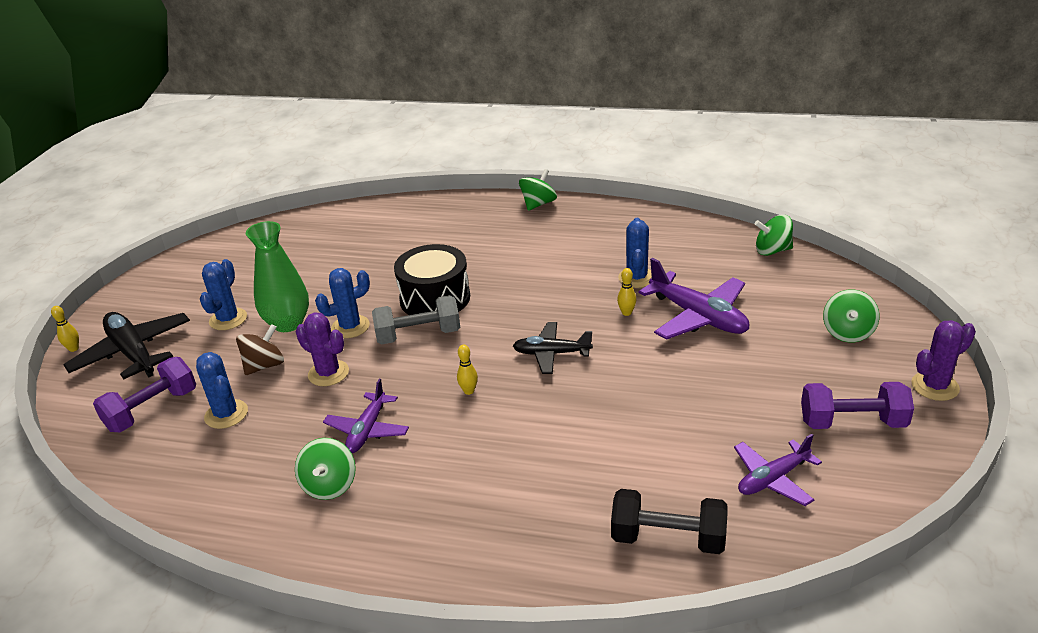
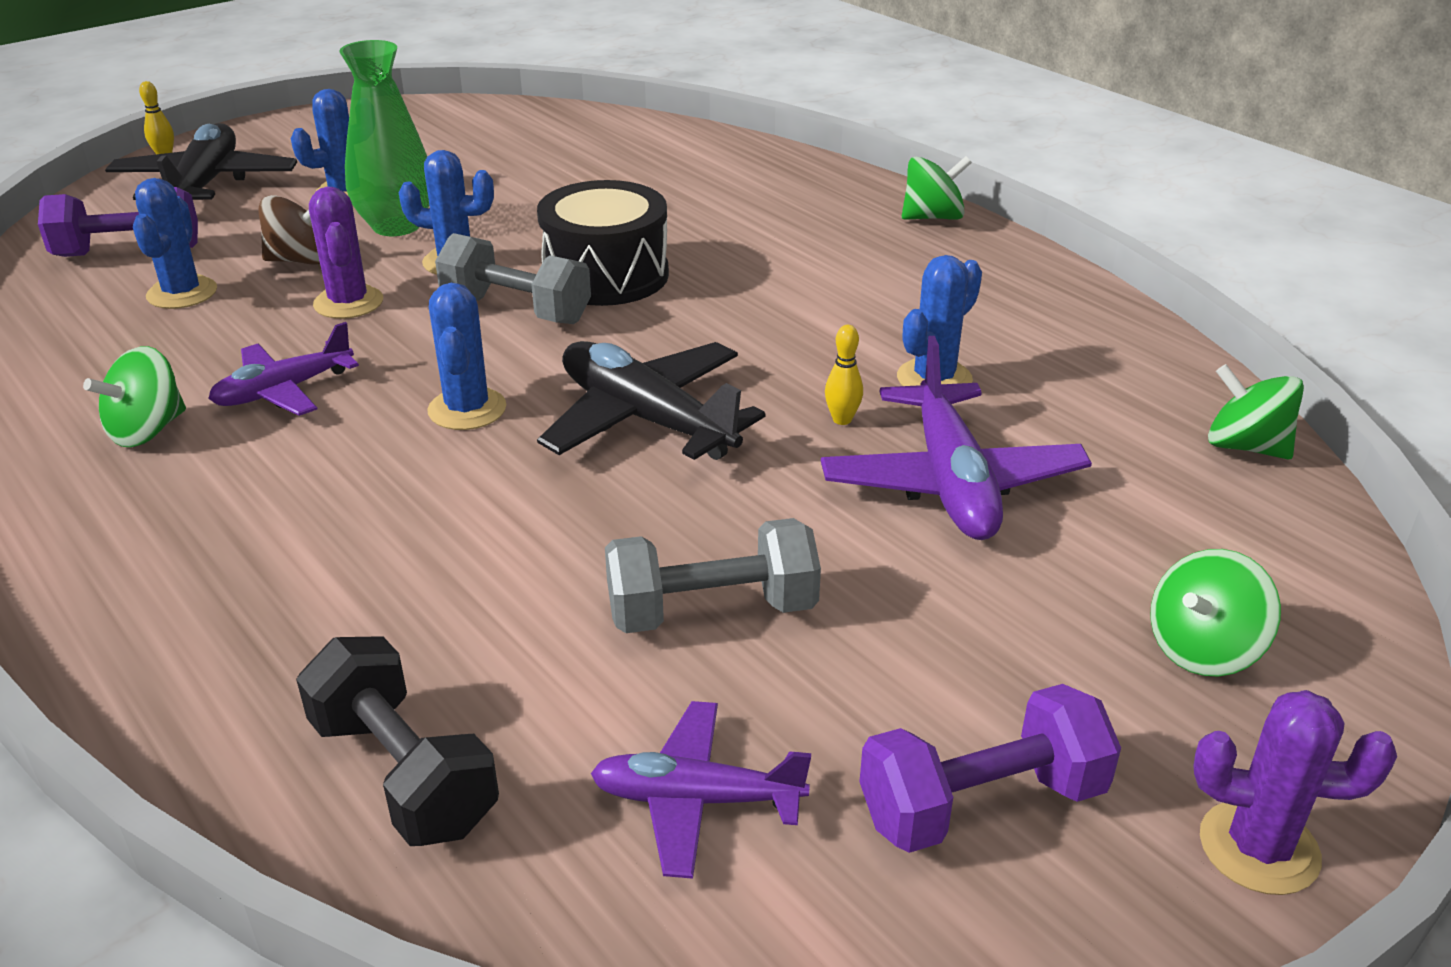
camera: 35 degrees right, 0 degrees up
yellow bowling pin [457,344,478,395] -> blue cactus [427,283,506,430]
black plane [513,322,593,374] -> black plane [537,341,765,460], size x1.58
purple dumbbell [801,382,914,429] -> purple dumbbell turned 60 degrees counterclockwise [859,684,1121,853]
none -> grey dumbbell [605,518,821,633]

